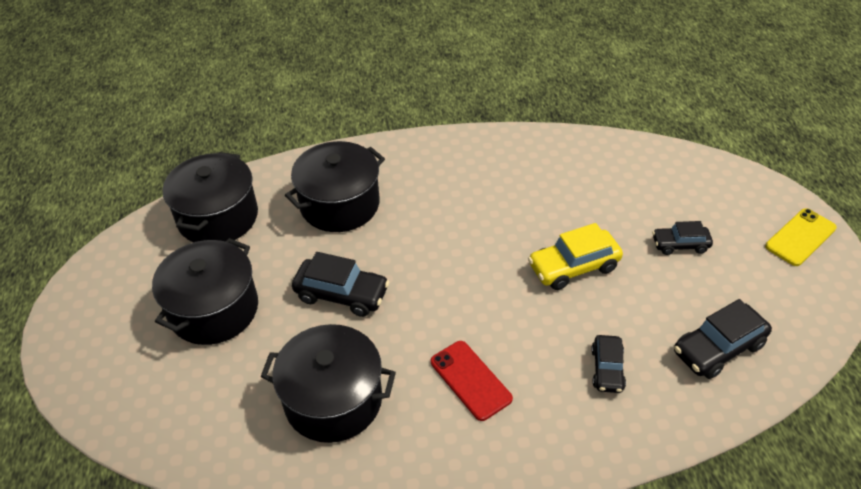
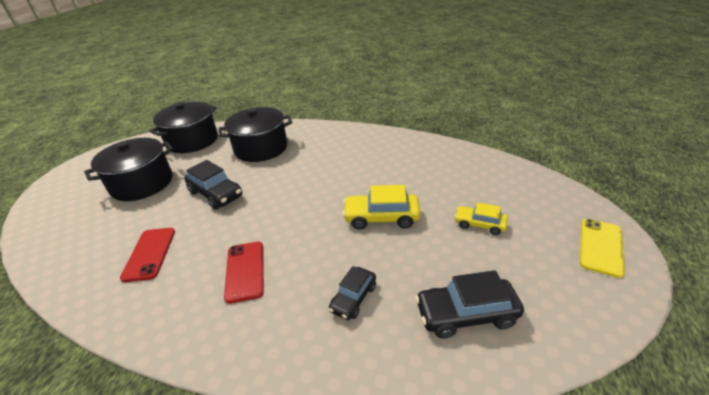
camera: 25 degrees right, 10 degrees down
black pot [260,324,396,443] -> red phone [120,228,175,282]
black car [652,221,713,255] -> yellow car [454,202,508,235]
yellow phone [765,208,837,266] -> yellow phone turned 45 degrees counterclockwise [580,219,625,278]

